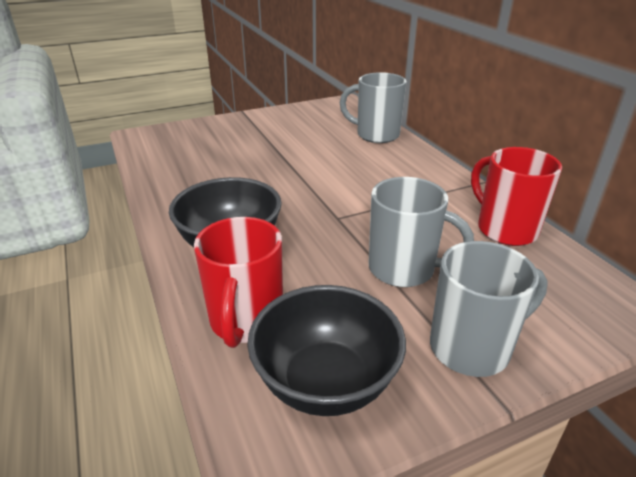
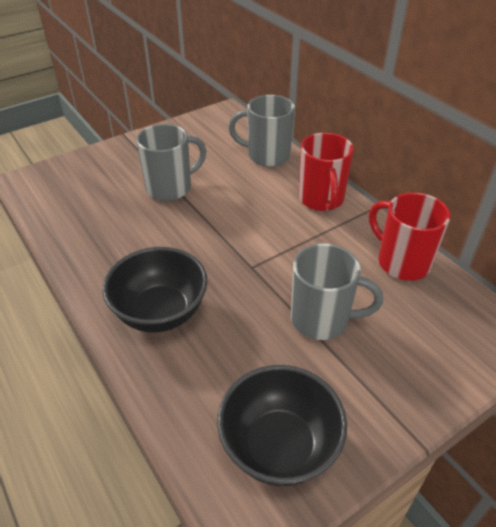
camera: 10 degrees left, 10 degrees up
red mug [194,217,283,348] -> red mug moved to [298,133,354,211]
grey mug [430,241,548,377] -> grey mug moved to [136,124,207,201]

